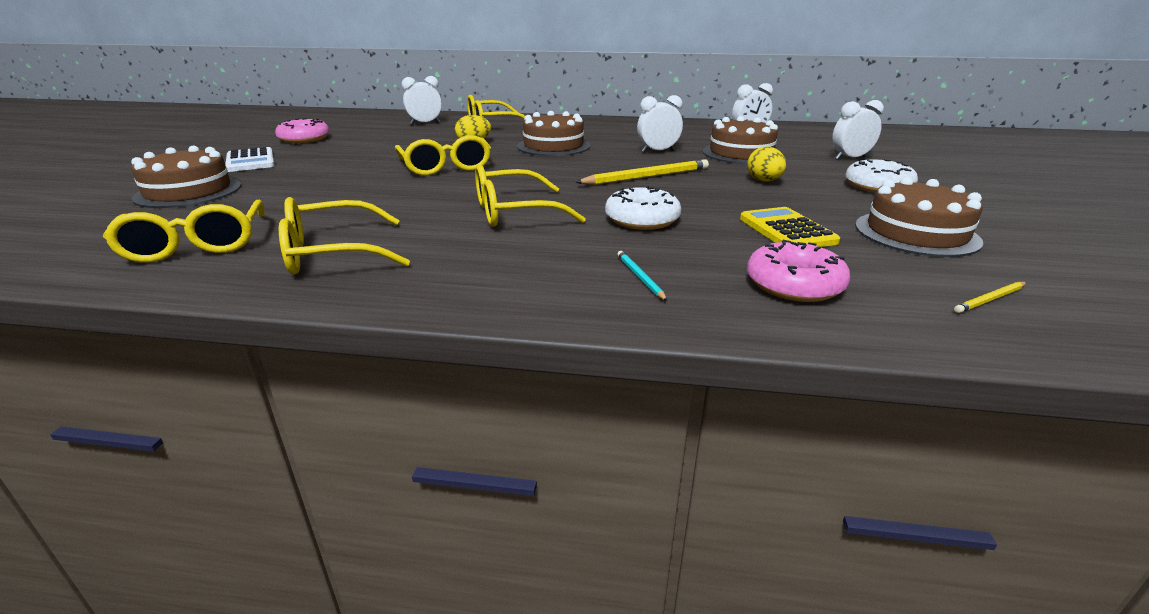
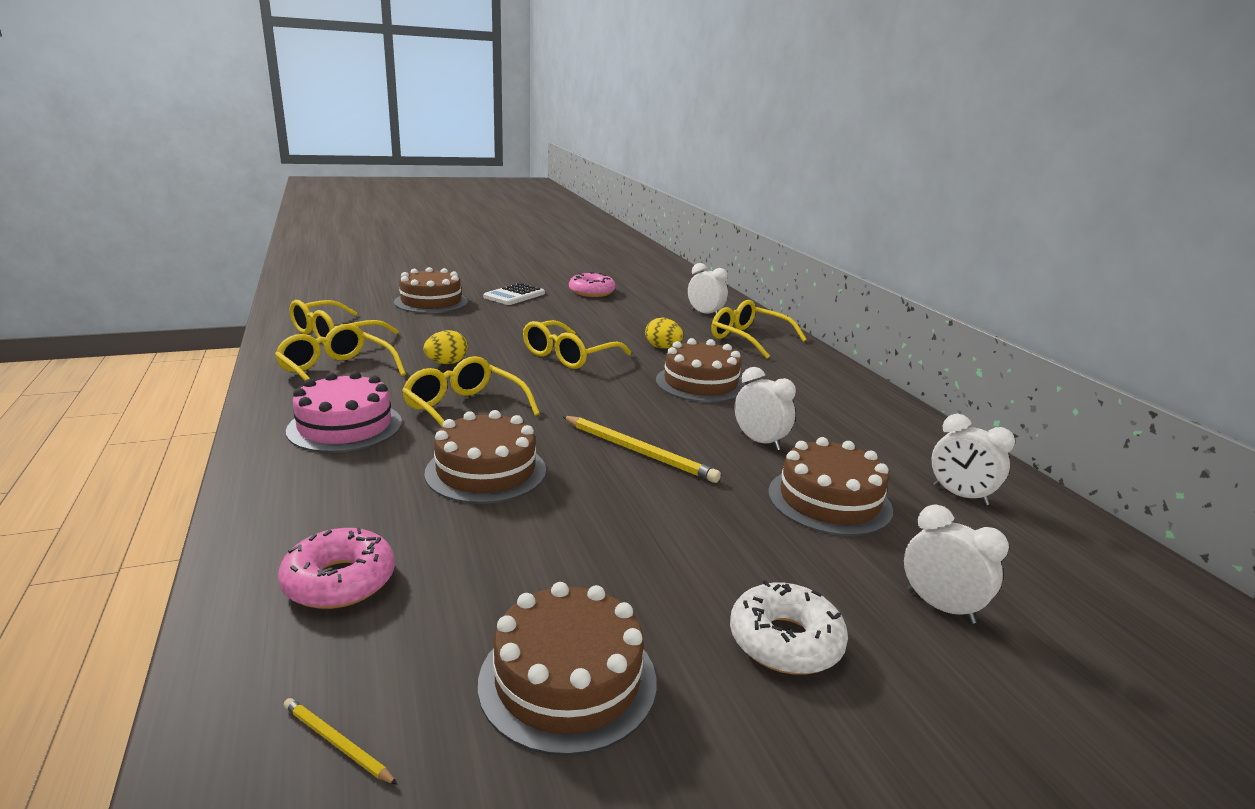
camera: 60 degrees right, 5 degrees down
white donut [605,186,681,230] -> brown cake [424,410,546,504]
turquoise pencil [618,251,667,301] -> none
yellow calculator [740,207,840,247] -> none
yellow egg [747,146,786,182] -> yellow egg moved to [423,330,468,364]
none -> pink cake [286,371,402,453]

